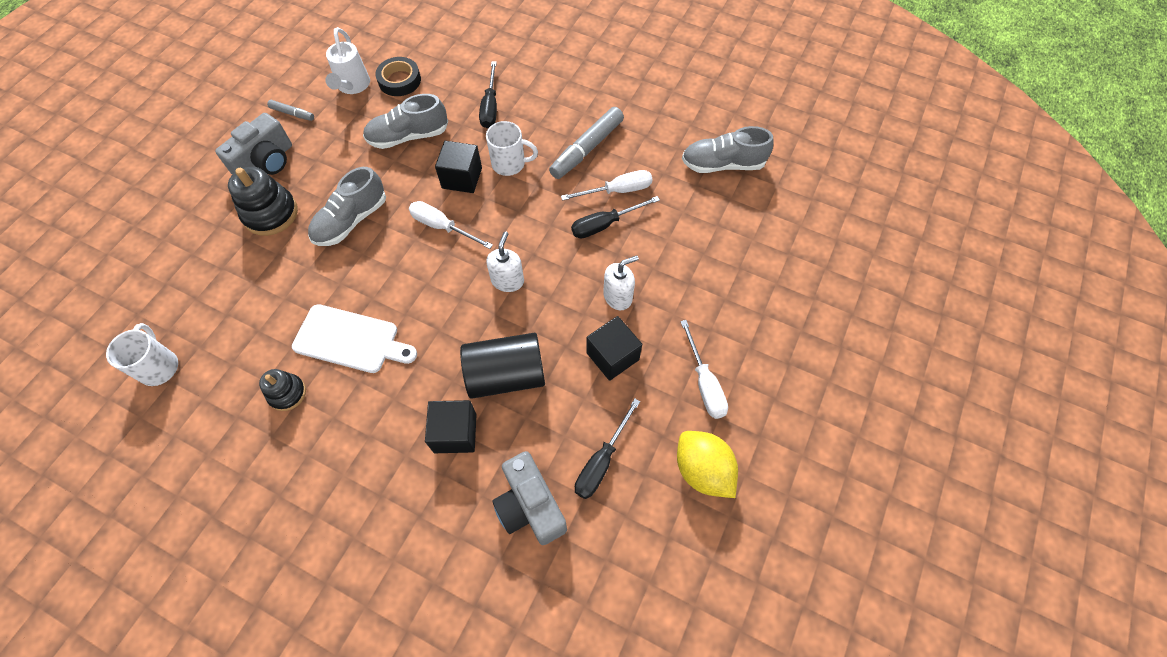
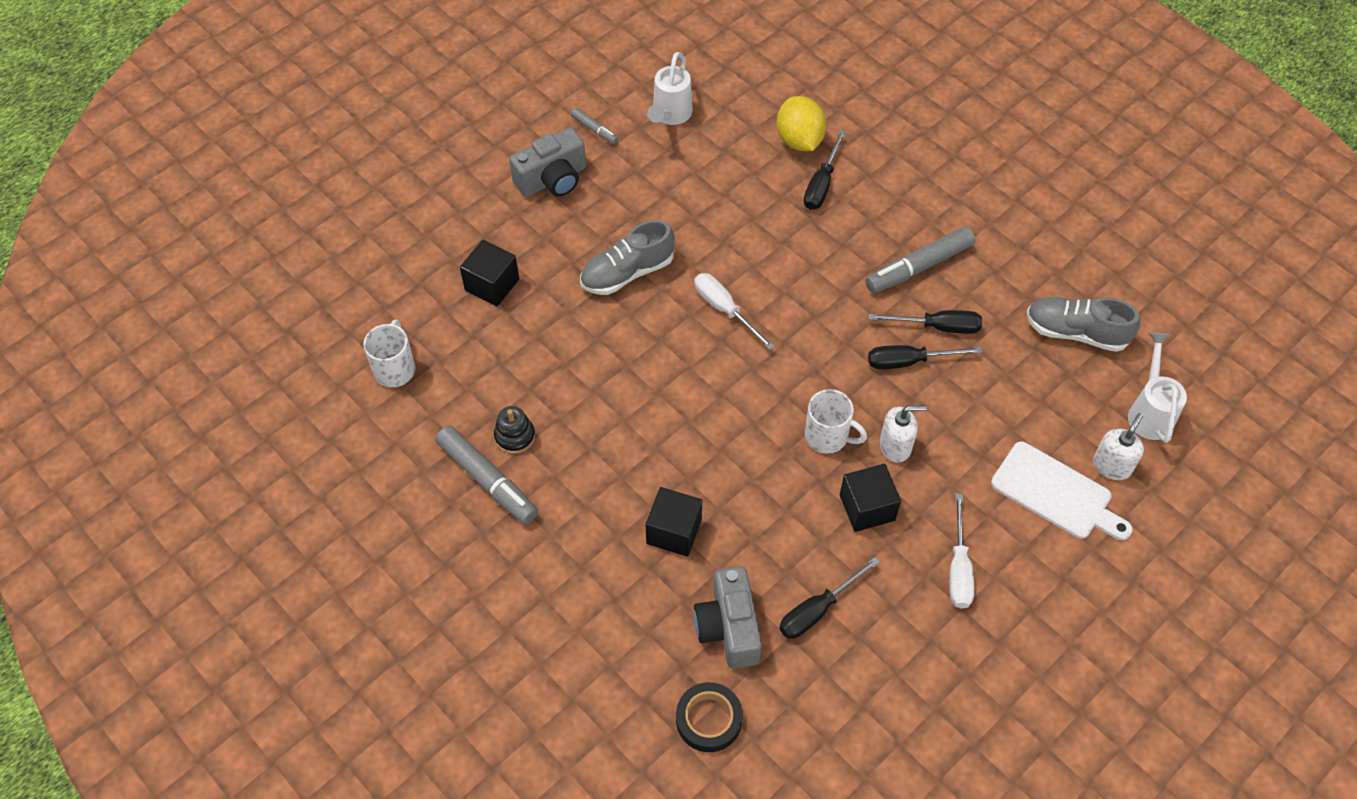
camera: 20 degrees right, 5 degrees down
black stacking toy [228,167,298,236] -> none
white cutting board [292,304,417,373] -> white cutting board moved to [991,442,1133,540]
grey shoe [363,94,448,149] -> none
black tape [375,57,421,96] -> black tape moved to [676,682,743,752]
black cube [435,141,482,193] -> black cube moved to [460,240,519,307]
black cylinder [460,333,545,399] -> none
white mug [486,121,538,176] -> white mug moved to [805,389,867,453]
white soap dispenser [486,231,524,292] -> white soap dispenser moved to [1093,413,1144,480]
white screwdriver [561,170,653,201] -> black screwdriver [869,310,982,334]
yellow lemon [677,431,738,498] -> yellow lemon moved to [777,96,826,151]
none -> grey marker [435,425,538,524]
none -> white watering can [1128,333,1187,443]

